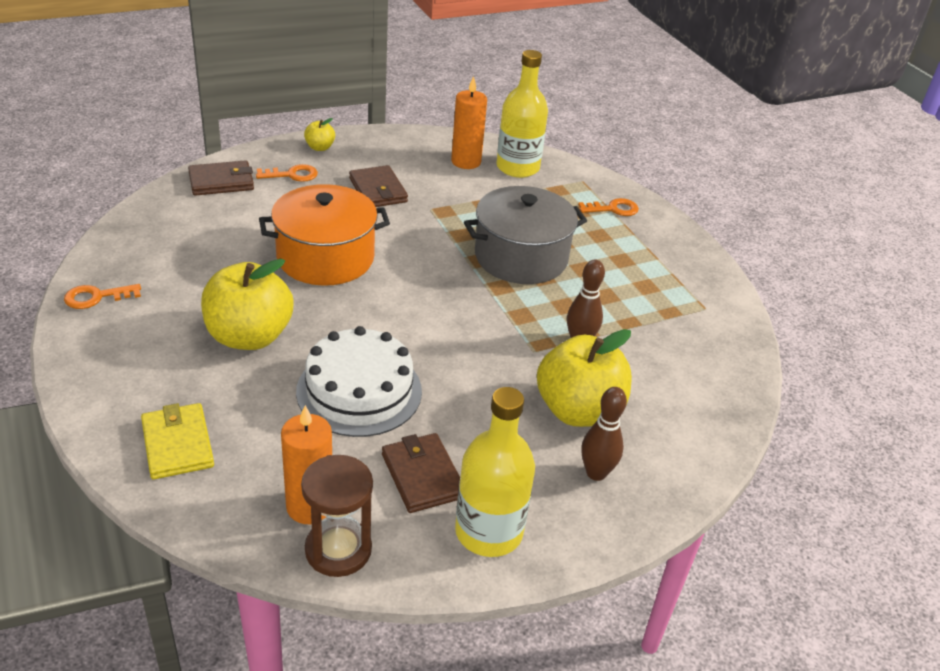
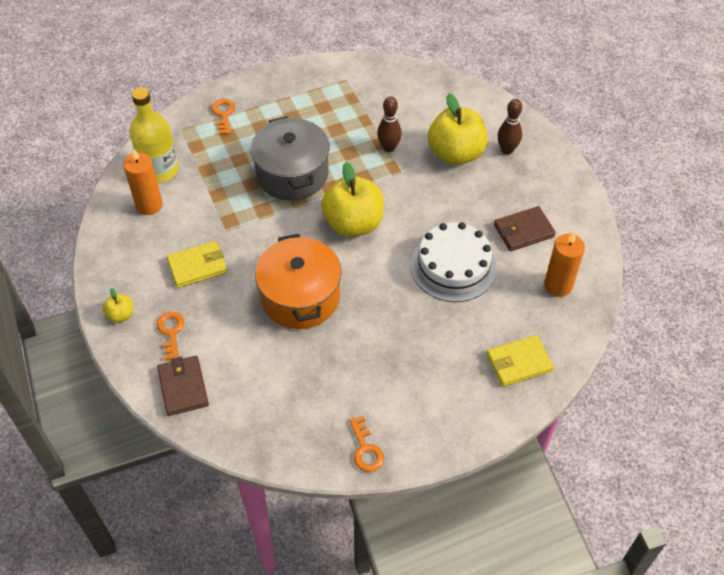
camera: 85 degrees left, 15 degrees up
yellow apple [201,259,294,350] -> yellow apple moved to [321,162,384,237]
brown hourglass [301,455,373,577] -> none
brown wallet [349,165,408,207] -> yellow wallet [167,241,227,288]
yellow bottle [455,387,535,557] -> none

